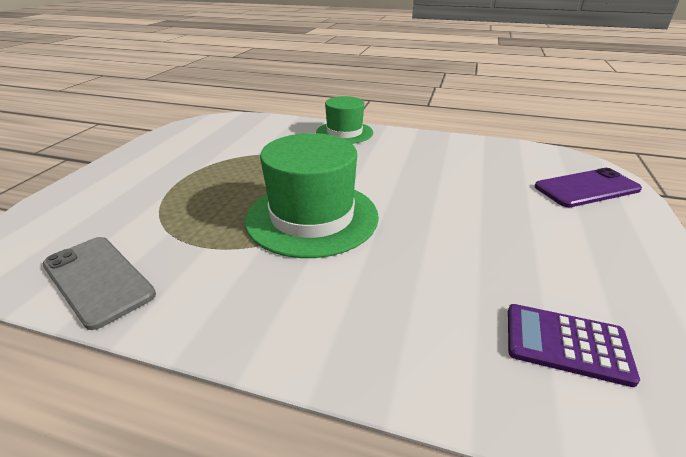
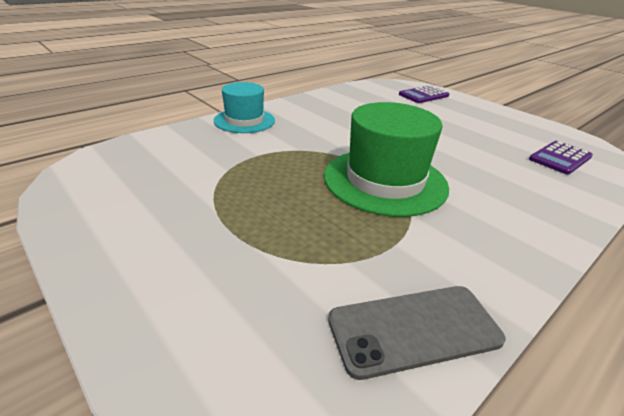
camera: 60 degrees left, 0 degrees up
green hat [316,96,373,144] -> turquoise hat [214,82,275,133]
purple phone [535,168,642,207] -> purple calculator [399,86,449,103]

